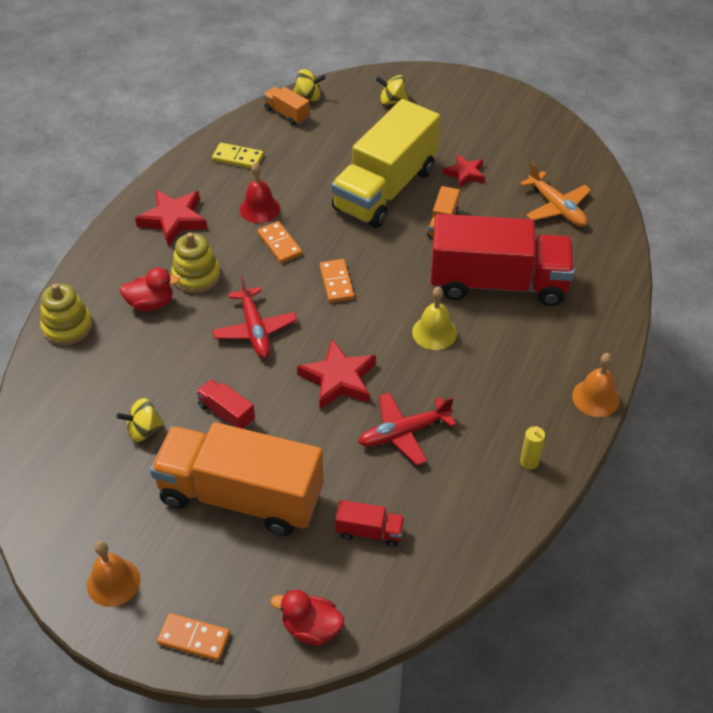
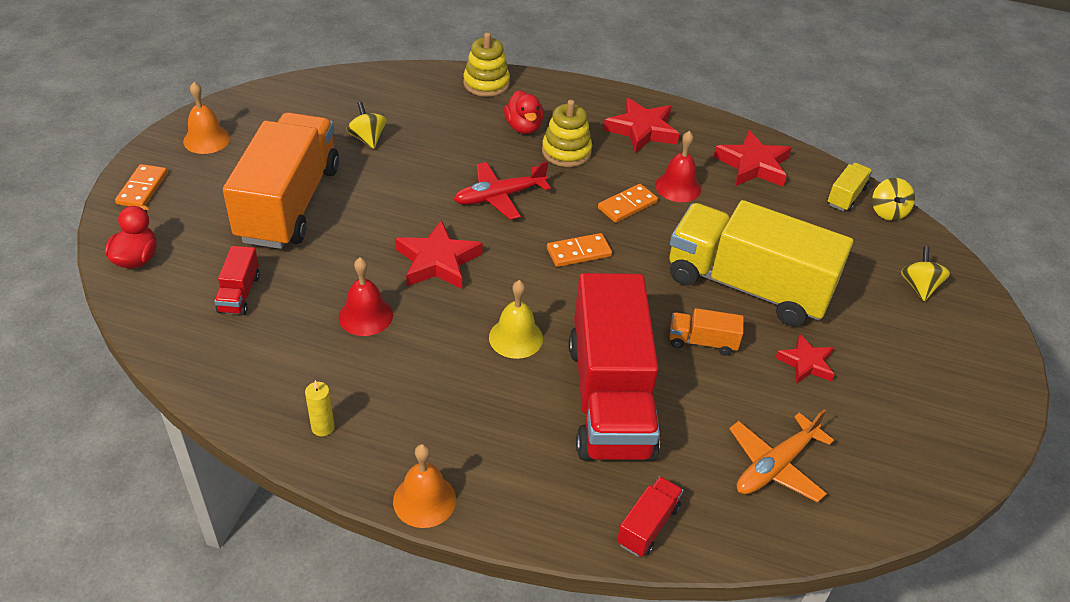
camera: 80 degrees right, 5 degrees down
red truck [196,379,255,429] -> red truck moved to [617,476,683,557]
yellow domino [212,143,264,168] -> red star [714,130,791,187]
orange truck [263,87,310,125] -> yellow truck [827,163,872,212]
red plane [358,392,456,465] -> red bell [339,257,393,336]

